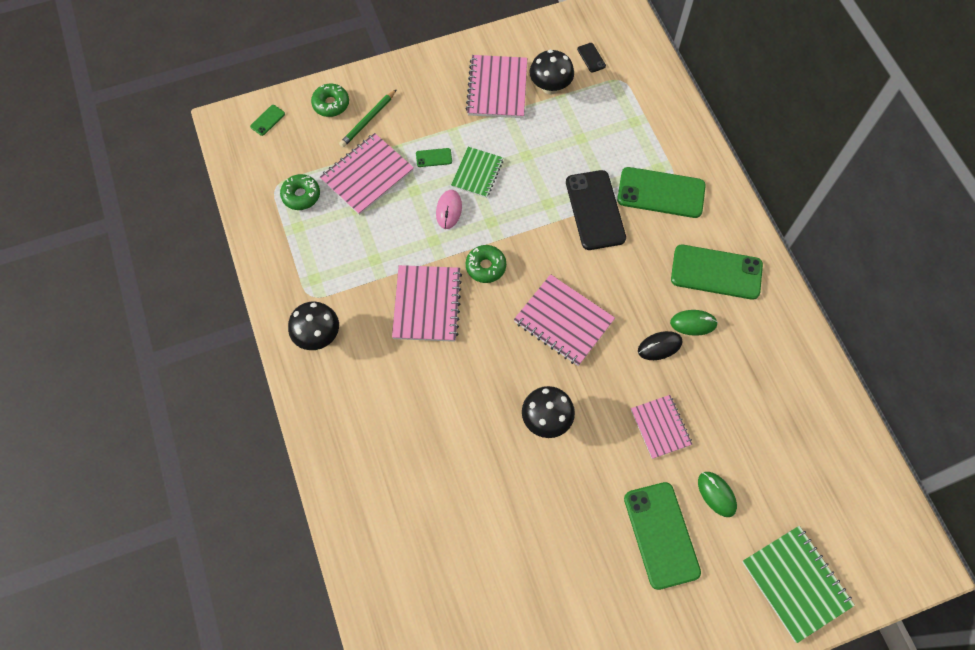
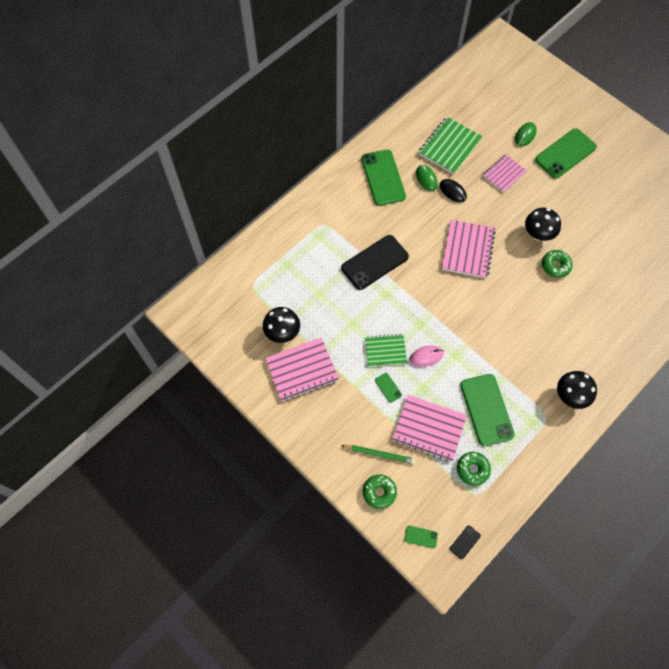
camera: 115 degrees left, 0 degrees up
pink notebook [392,265,462,342] -> none
green donut [466,245,506,283] -> green donut moved to [542,250,573,278]
black phone [577,43,606,73] -> black phone moved to [450,525,481,559]
green phone [617,167,706,218] -> green phone moved to [460,374,515,446]
green notebook [742,526,855,643] -> green notebook moved to [419,117,483,174]

